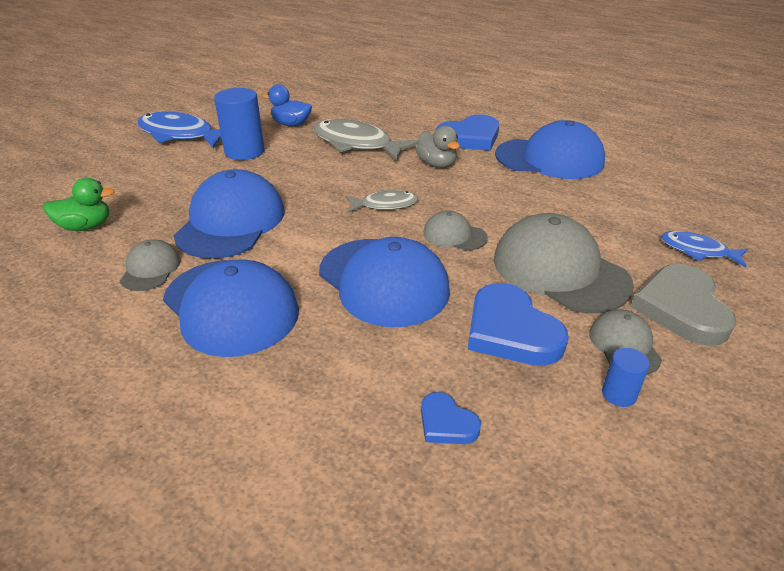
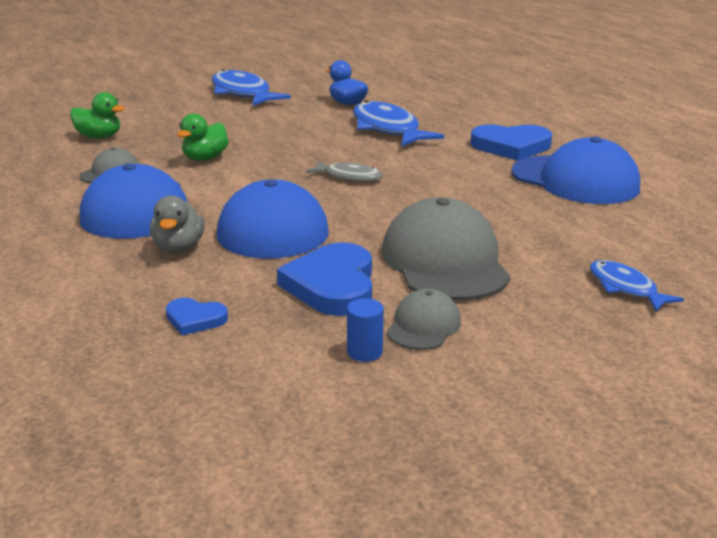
camera: 30 degrees right, 10 degrees down
blue cap [174,169,285,259] -> green duck [177,113,229,161]
blue cylinder [214,88,265,160] -> none
grey fish [314,119,418,161] -> blue fish [353,100,444,146]
grey duck [416,126,460,168] -> grey duck moved to [150,196,205,253]
blue heart [421,392,481,444] -> blue heart turned 60 degrees counterclockwise [166,298,228,335]
grey cap [424,211,488,251] -> none
grey heart [631,264,737,346] -> none

